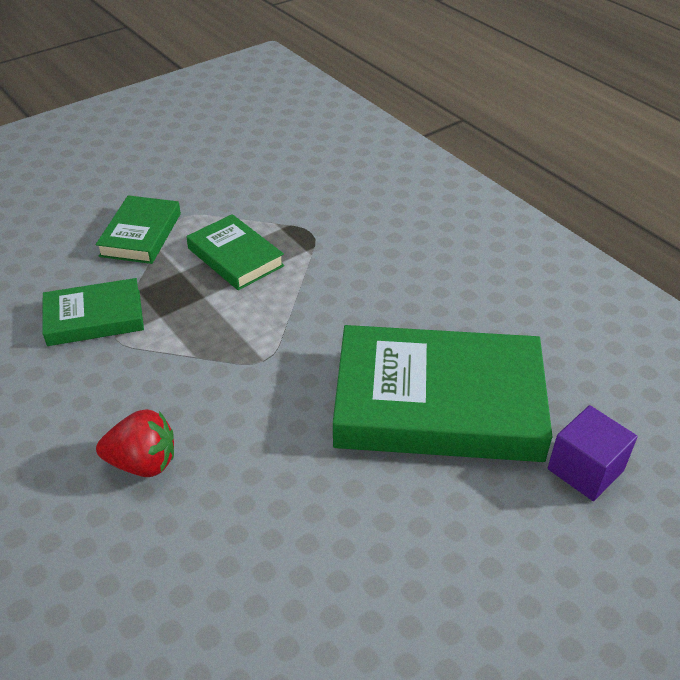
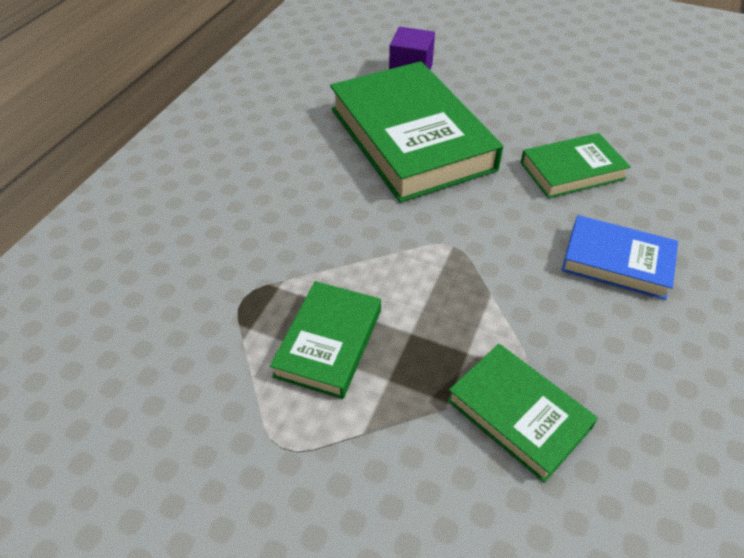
camera: 120 degrees left, 5 degrees up
green book [96,195,181,264] -> green book moved to [520,133,631,198]
red strawberry [96,409,174,477] -> blue book [562,215,678,300]

